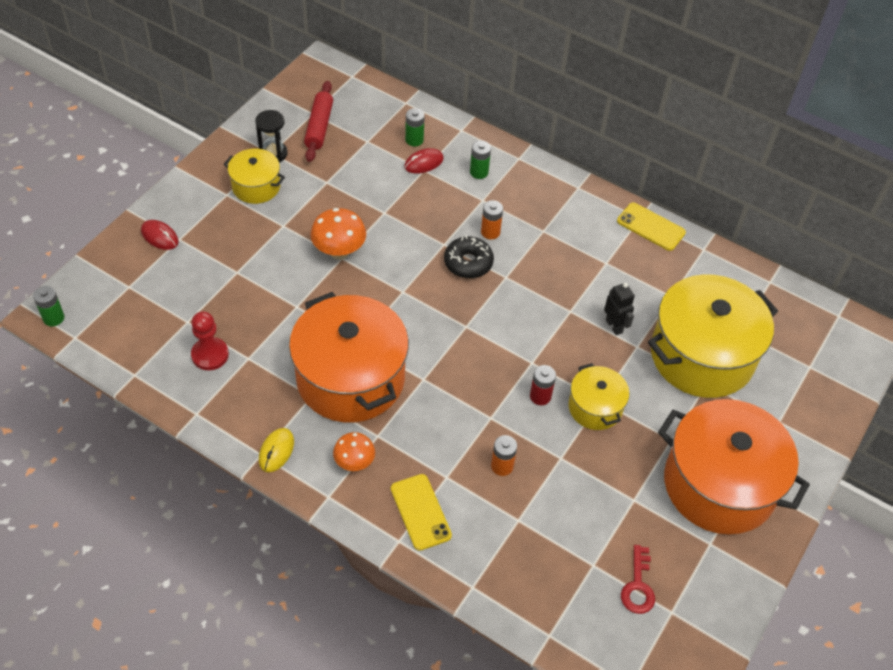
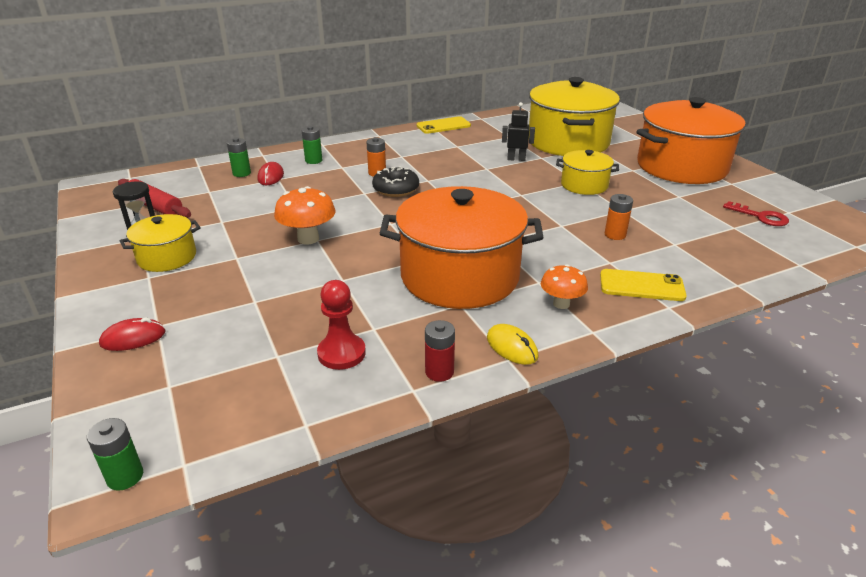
camera: 55 degrees left, 20 degrees down
red battery [530,365,556,405] -> red battery moved to [425,320,455,382]

